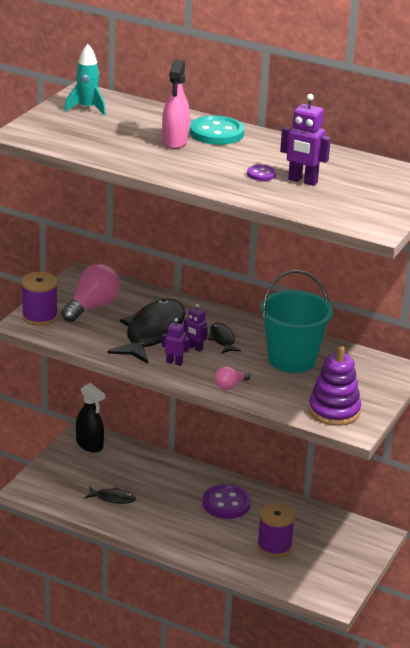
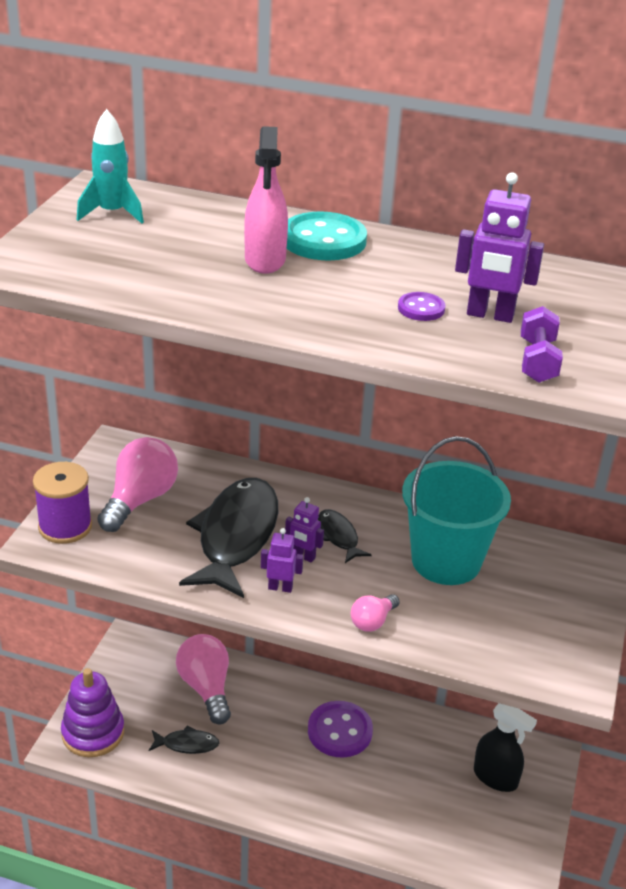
camera: 10 degrees left, 5 degrees up
black spray bottle [76,383,105,453] -> black spray bottle moved to [474,703,537,792]
purple spool [257,503,295,557] -> none
purple stacking toy [308,346,361,426] -> purple stacking toy moved to [61,668,124,757]
none -> pink light bulb [176,634,231,725]
none -> purple dumbbell [521,306,563,383]

